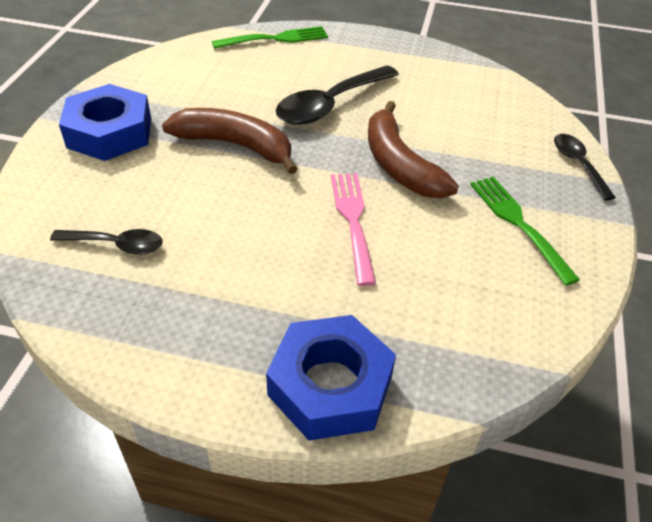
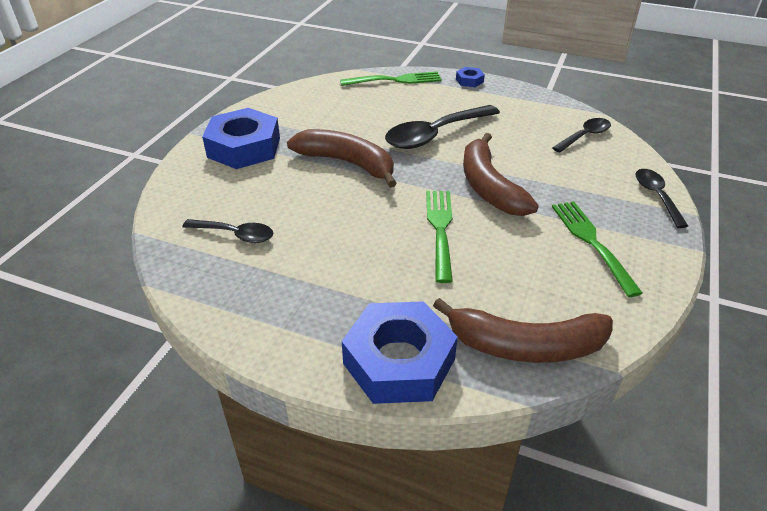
camera: 10 degrees right, 5 degrees down
pink fork [331,173,376,286] -> green fork [426,191,453,283]
none -> brown banana [433,298,613,363]
none -> blue nut [456,67,485,87]
none -> black spoon [552,118,611,153]

